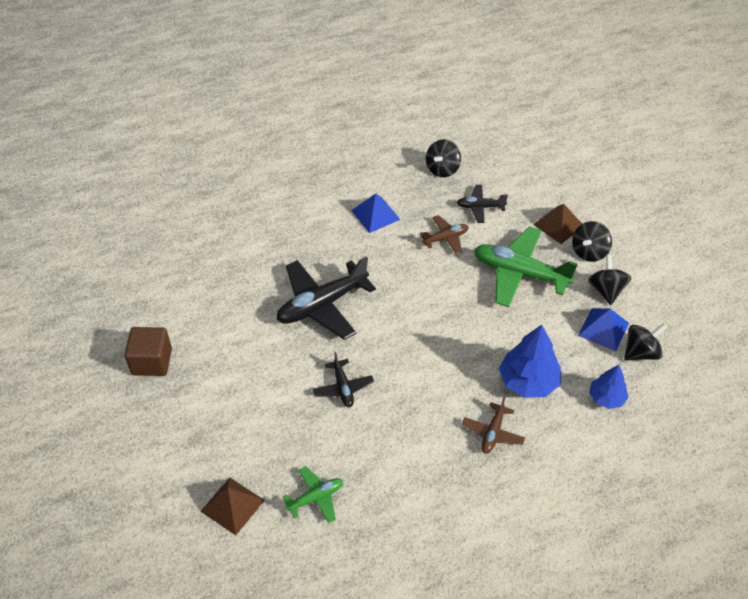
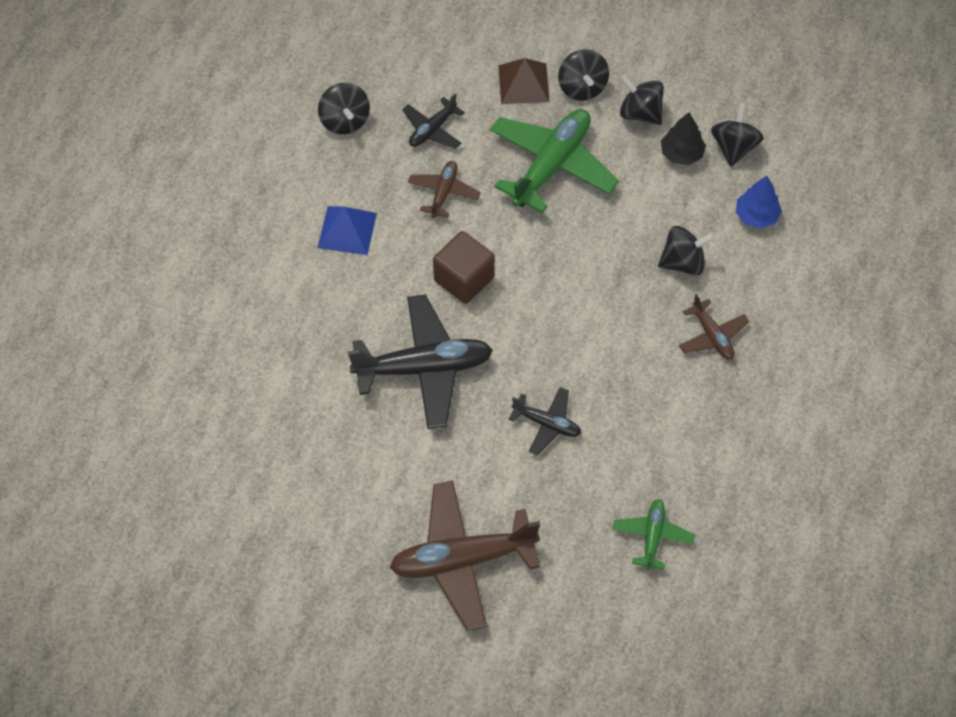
camera: 50 degrees left, 10 degrees up
brown cube [125,327,172,376] -> brown cube moved to [433,231,495,304]
brown pyramid [200,477,265,535] -> none
black plane [277,256,376,340] -> black plane turned 105 degrees counterclockwise [348,294,493,429]
green plane [474,226,578,307] -> green plane turned 150 degrees clockwise [490,109,619,213]
blue tree [499,325,561,398] -> black spinning top [658,226,715,275]
blue pyramid [578,308,629,351] -> black tree [661,112,706,165]
none -> brown plane [390,481,540,631]

